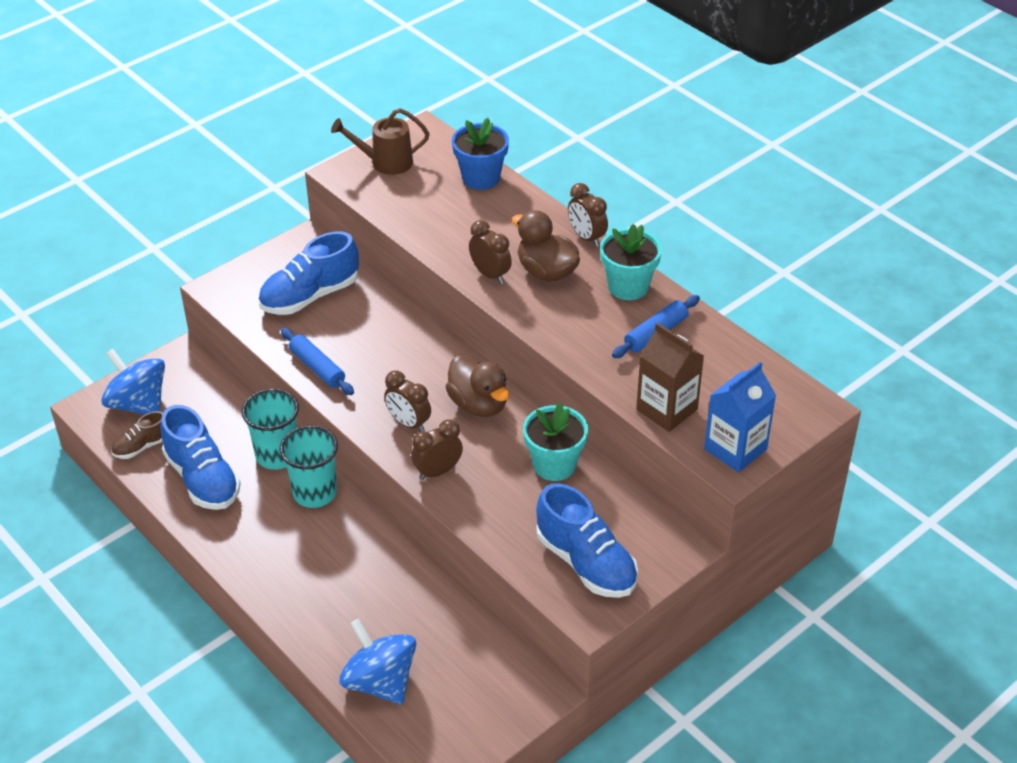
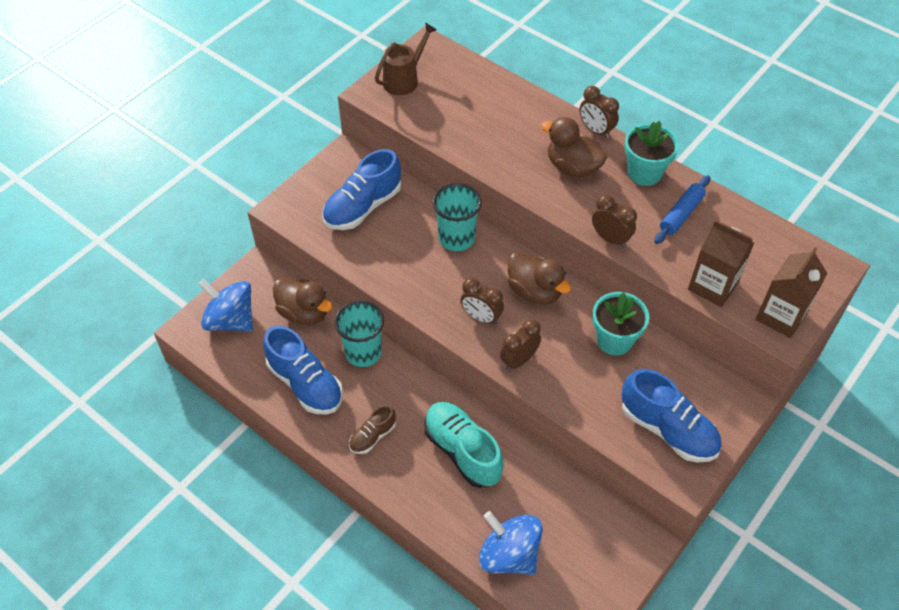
camera: 10 degrees left, 10 degrees up
brown shoe [111,411,163,459] -> brown shoe moved to [349,405,396,454]
turquoise cup [279,425,338,508] -> turquoise cup moved to [433,183,482,251]
blue rolling pin [281,328,354,395] -> none
brown watering can [331,108,429,175] -> brown watering can turned 150 degrees clockwise [375,22,437,95]
blue flower pot [452,118,509,190] -> none
brown clock [469,220,512,284] -> brown clock moved to [592,195,637,248]
blue carton [704,362,776,472] -> brown carton [756,247,827,338]
none -> brown duck [273,278,332,325]
none -> turquoise shoe [424,402,504,488]

